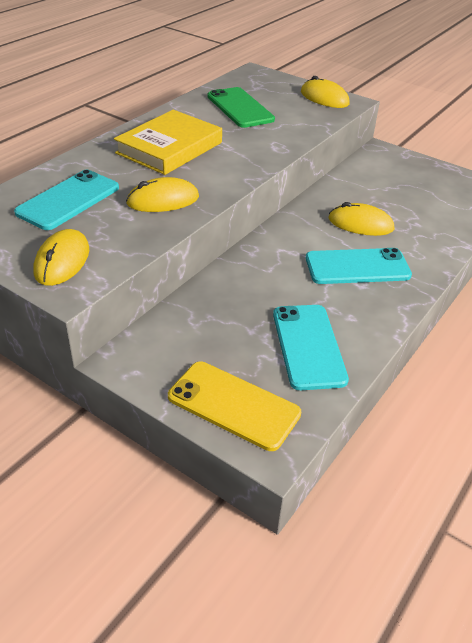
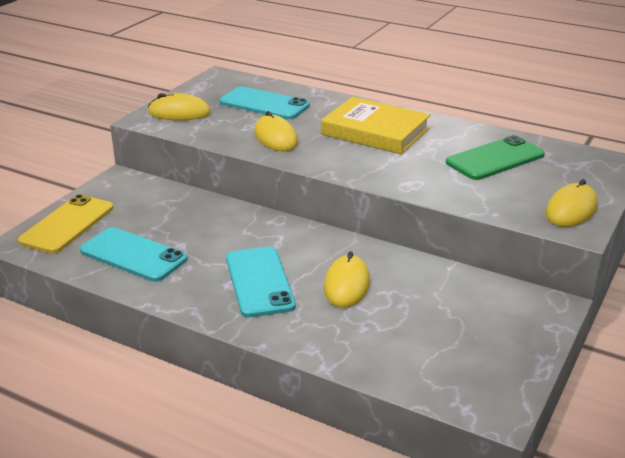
camera: 85 degrees right, 10 degrees down
turquoise phone [273,305,349,390] -> turquoise phone turned 45 degrees clockwise [80,227,187,282]

